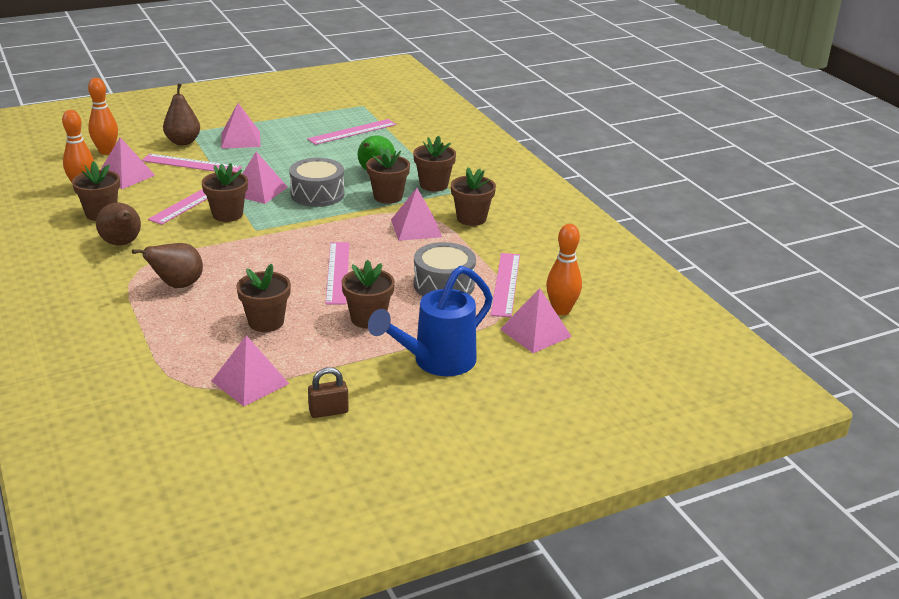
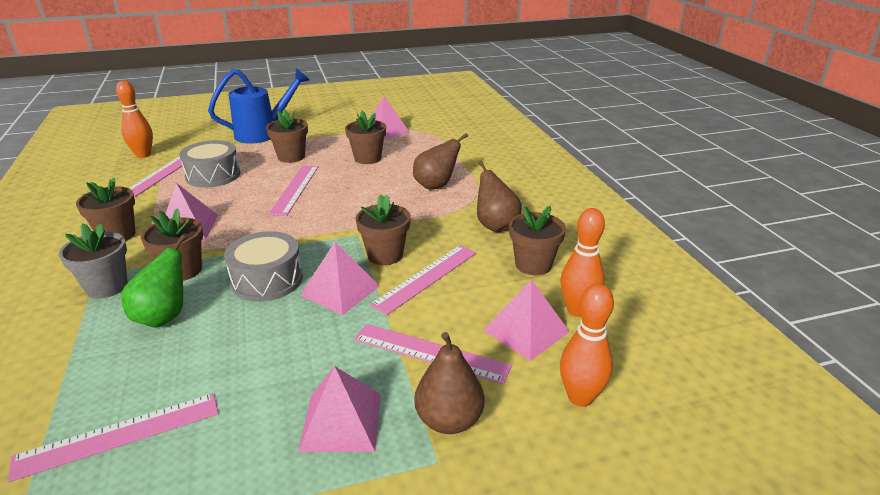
camera: 170 degrees left, 0 degrees up
brown padlock [308,367,349,418] -> none
brown flower pot [413,136,456,192] -> grey flower pot [59,223,128,299]
pink pyramid [500,288,572,353] -> none

